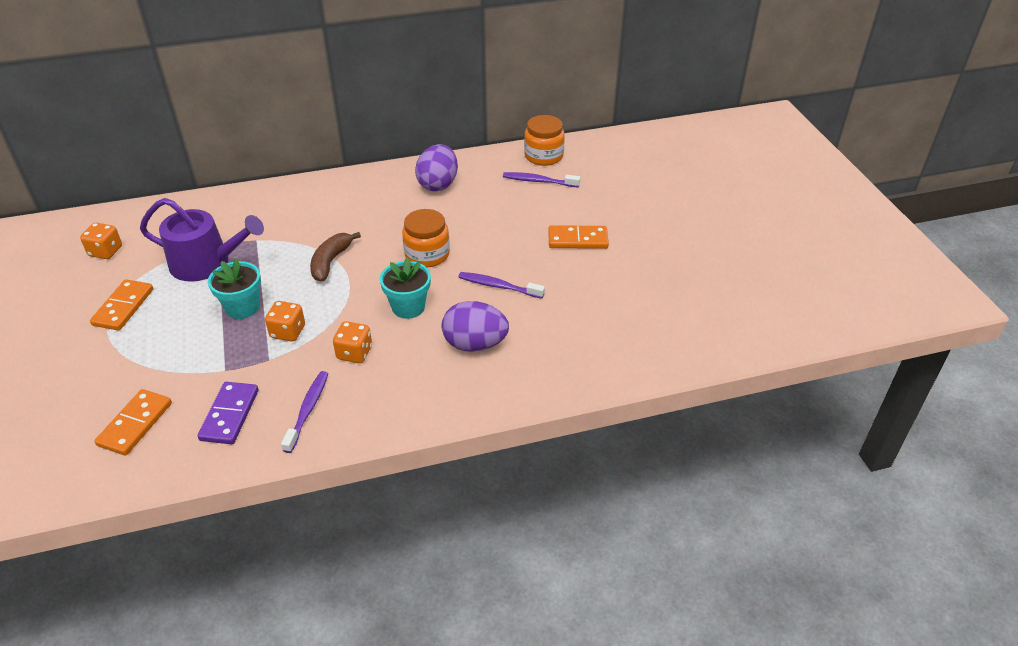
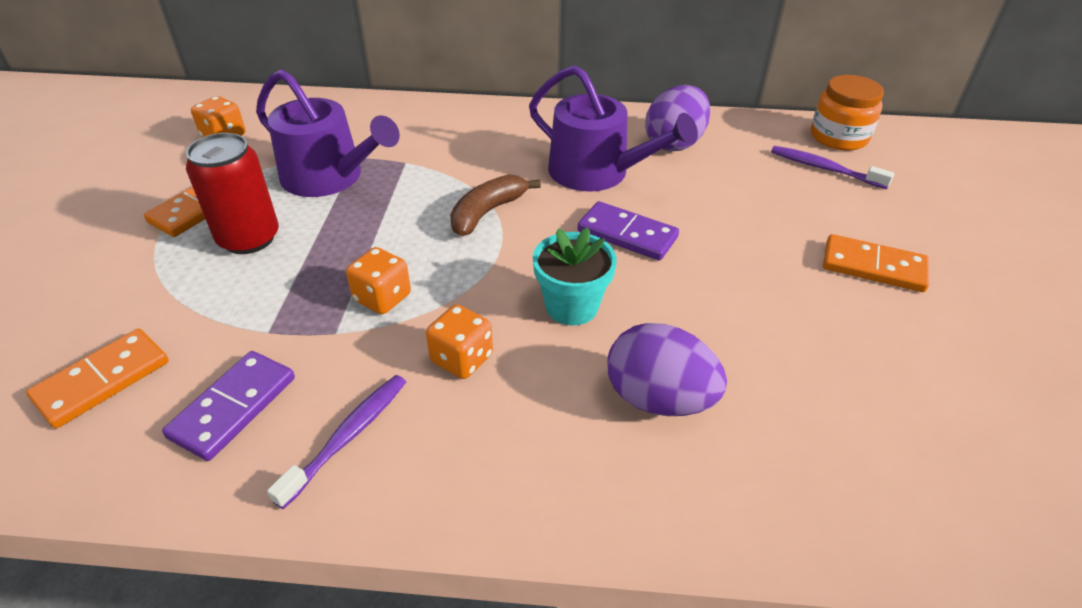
camera: 20 degrees right, 0 degrees up
turquoise flower pot [208,258,261,319] -> none
orange jar [402,209,450,267] -> purple domino [578,201,679,261]
purple toothbrush [459,272,545,299] -> none
none -> red can [186,133,279,254]
none -> purple watering can [529,65,698,191]

